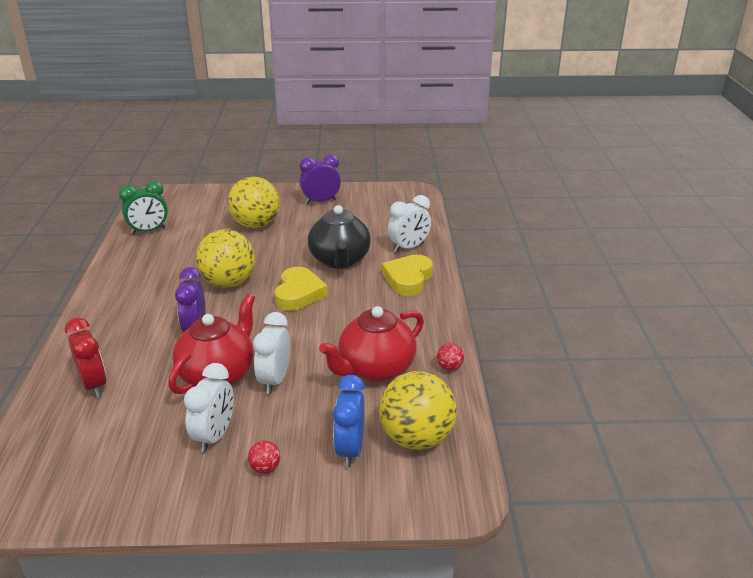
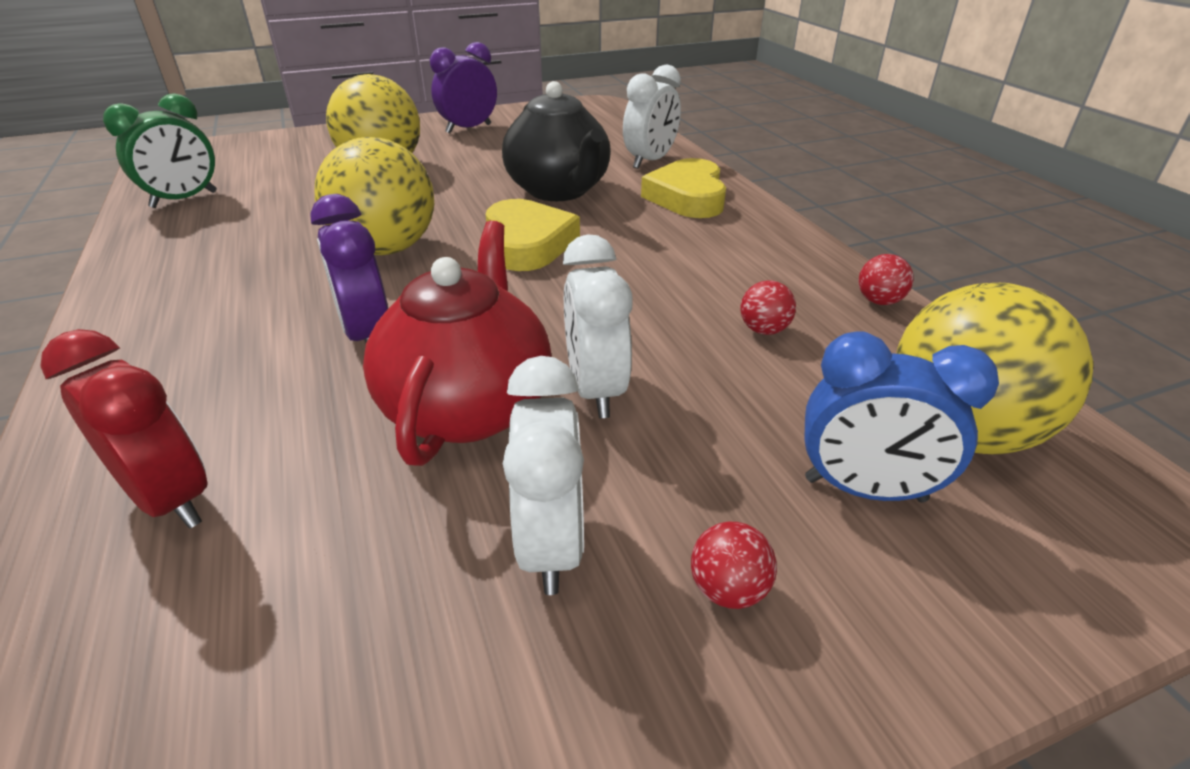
camera: 20 degrees left, 5 degrees up
red teapot [319,306,424,382] -> red ball [740,280,796,335]
blue clock [333,375,365,467] -> blue clock turned 60 degrees counterclockwise [804,331,999,502]

